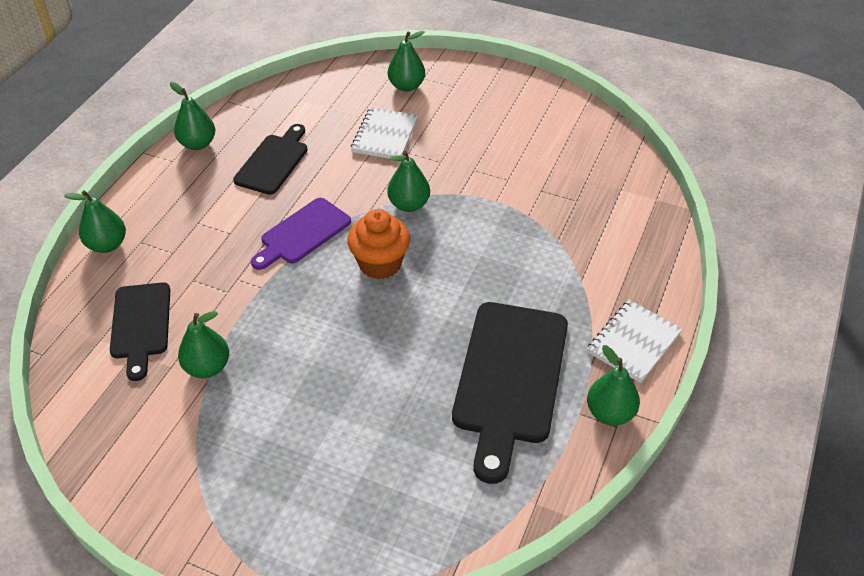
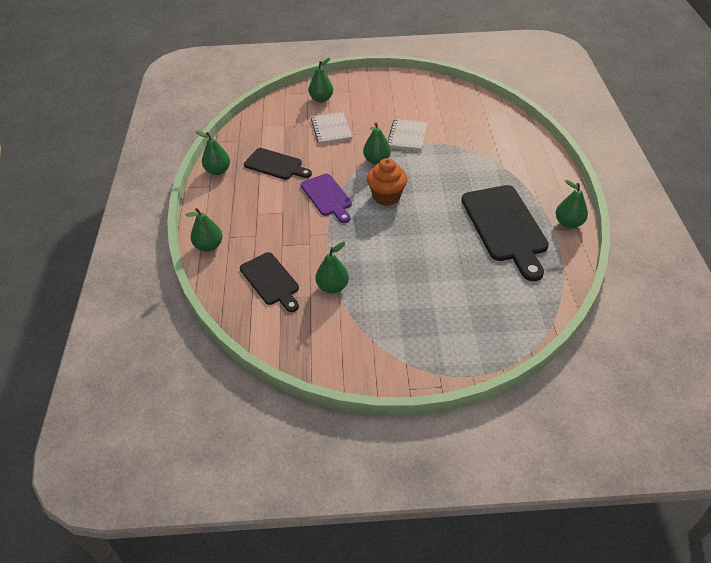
camera: 25 degrees left, 0 degrees up
black cutting board [233,124,308,195] -> black cutting board turned 120 degrees clockwise [244,148,312,180]
purple cutting board [251,198,351,270] -> purple cutting board turned 45 degrees counterclockwise [301,174,352,223]
white notebook [587,300,683,383] -> white notebook moved to [387,119,428,151]

